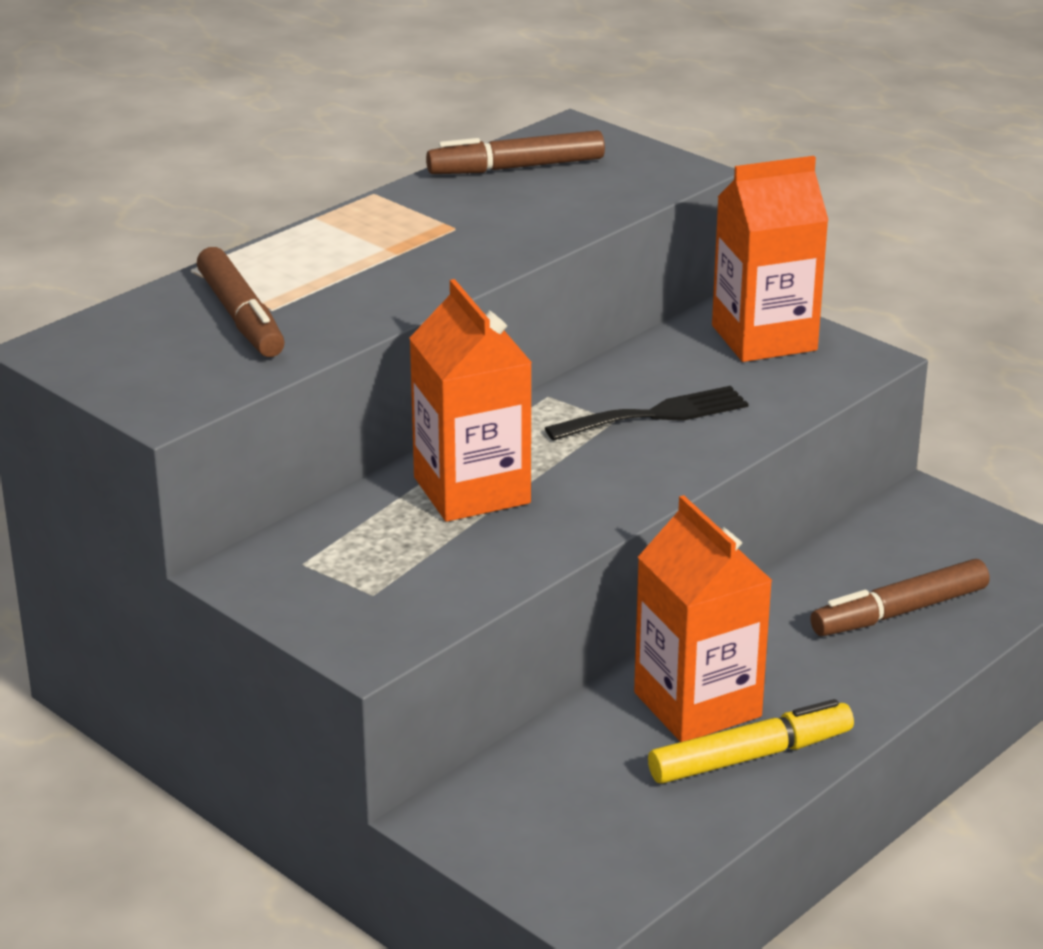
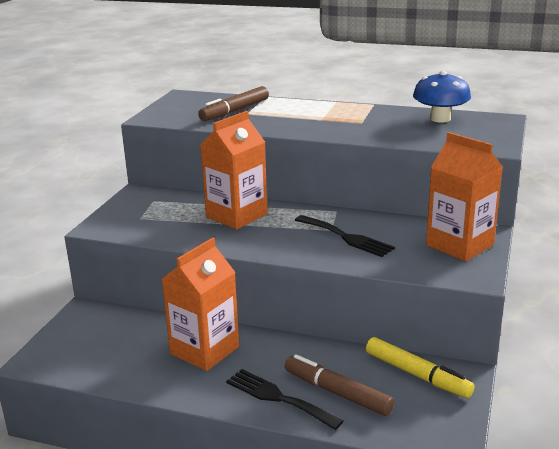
camera: 65 degrees right, 5 degrees down
brown marker [426,130,605,174] -> blue mushroom [413,71,471,122]
yellow marker [648,699,854,784] -> yellow marker moved to [366,337,475,398]
none -> black fork [226,369,343,430]

